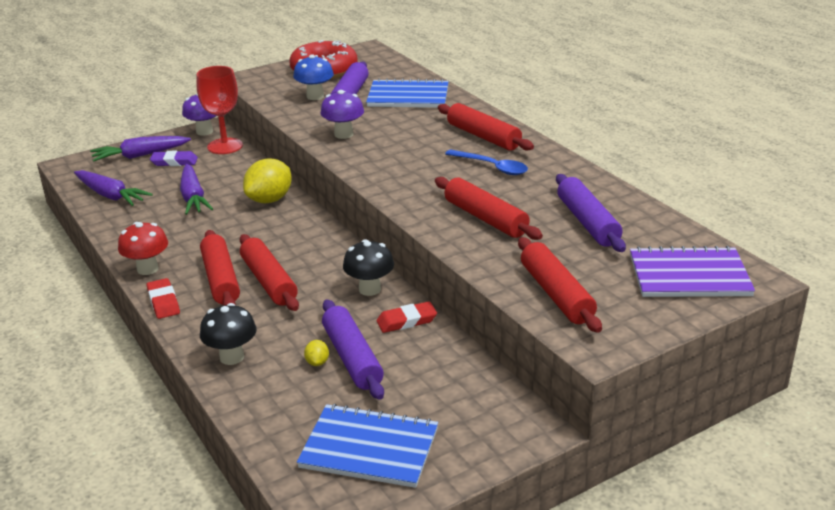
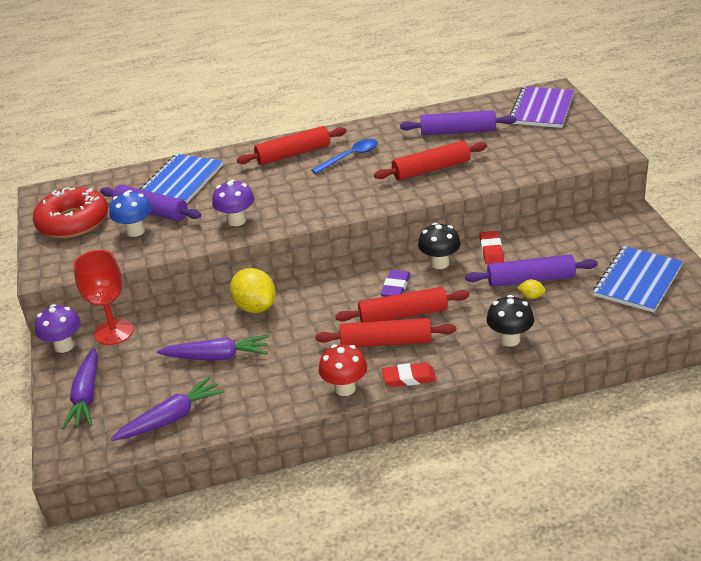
camera: 70 degrees left, 5 degrees up
purple eraser [150,151,198,166] -> purple eraser moved to [381,270,410,297]
red rolling pin [518,237,602,333] -> none

